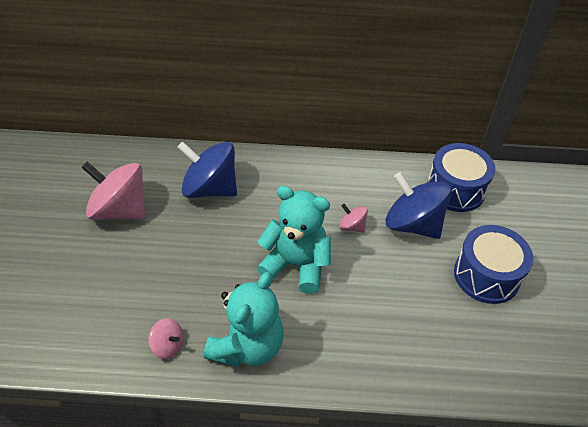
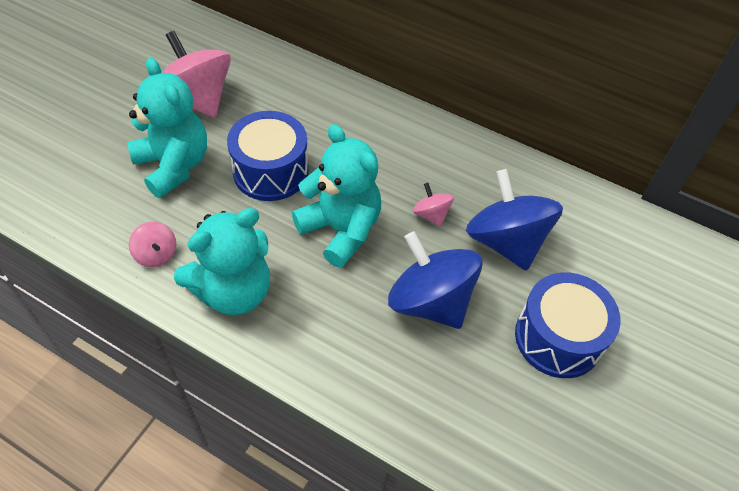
camera: 25 degrees right, 5 degrees up
blue spinning top [177,141,237,198] -> blue spinning top moved to [388,231,483,329]
blue drum [427,143,495,212] -> blue drum moved to [227,111,309,201]
none -> turquoise teddy bear [127,57,207,198]

